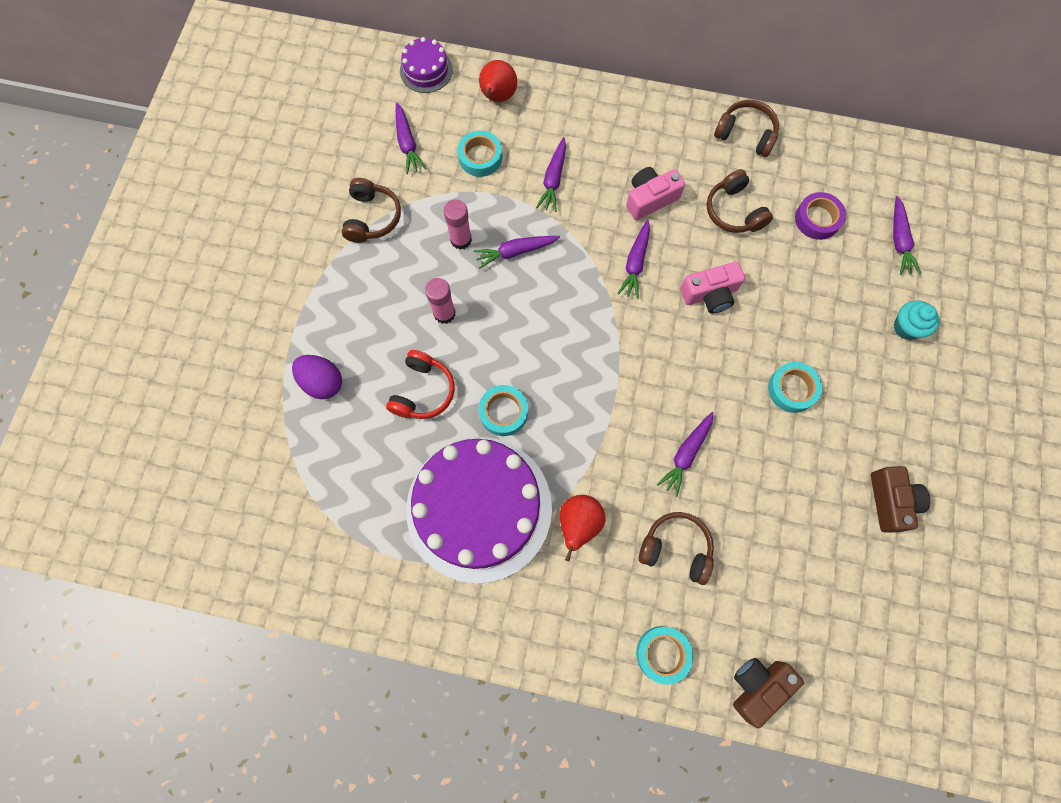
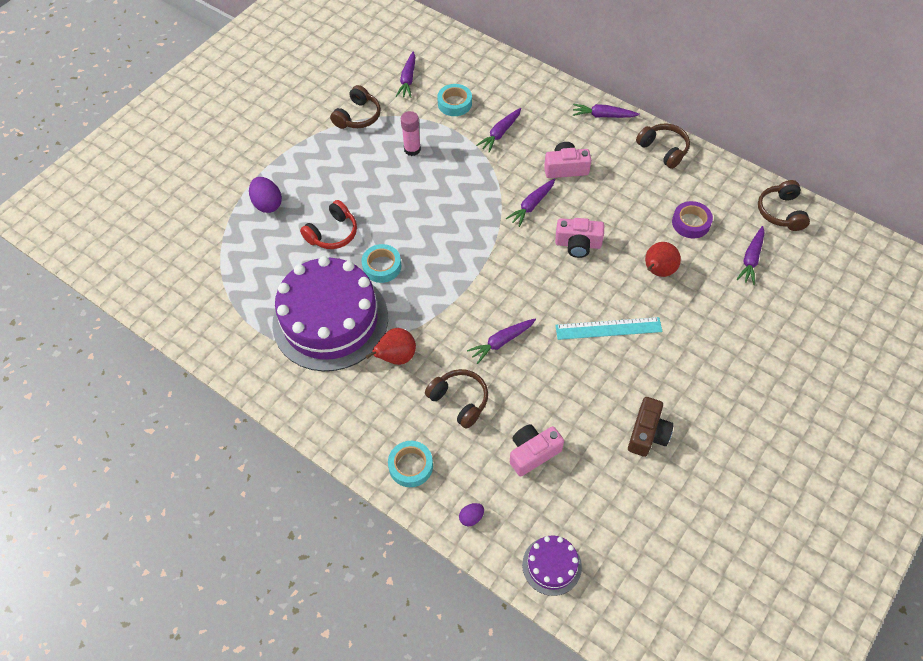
camera: 25 degrees right, 15 degrees down
purple cake [400,37,453,93] -> purple cake moved to [522,535,582,596]
pink glue stick [425,278,456,324] -> none
purple carrot [473,236,560,269] -> purple carrot moved to [573,104,640,118]
red pear [479,60,517,102] -> red pear moved to [645,242,681,277]
brown headphones [706,169,773,233] -> brown headphones moved to [758,180,810,231]
brown camera [733,658,804,728] -> purple egg [459,503,484,526]
turquoise tape [768,362,822,413] -> turquoise ruler [555,317,663,340]
turquoise cupcake [894,300,939,340] -> none
none -> pink camera [510,425,564,477]

